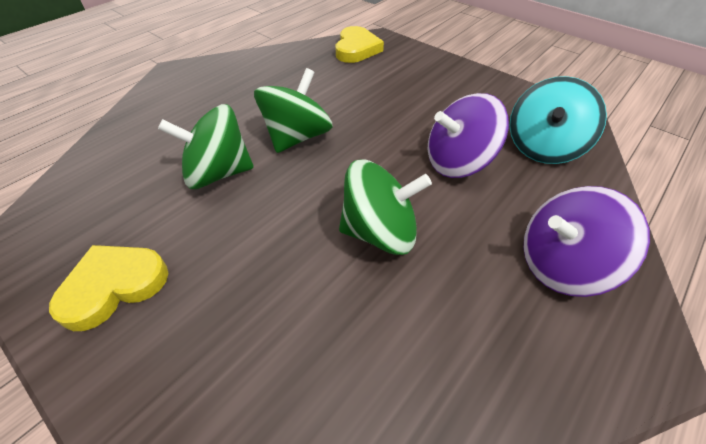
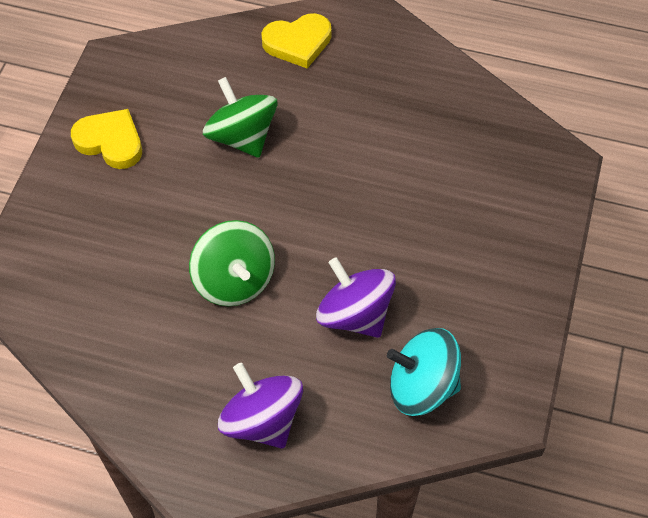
camera: 65 degrees right, 10 degrees up
green spinning top [254,68,333,153] -> none
yellow heart [335,26,384,63] -> yellow heart moved to [261,13,331,69]

